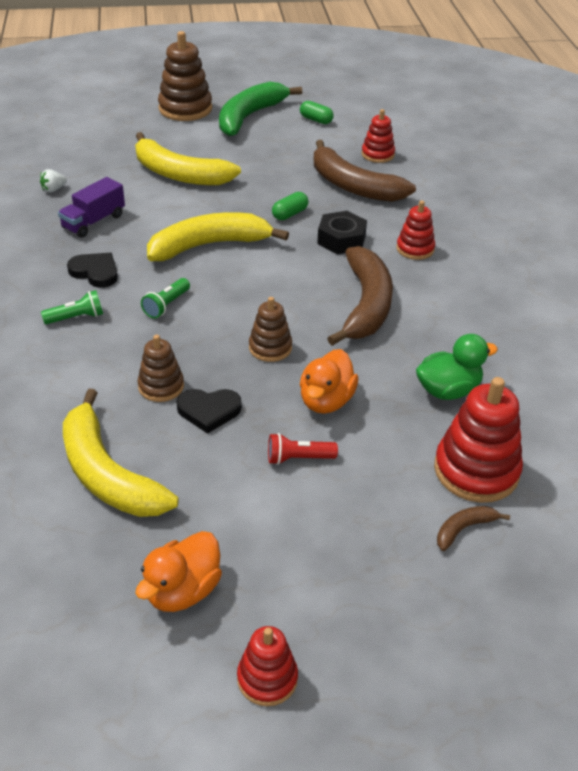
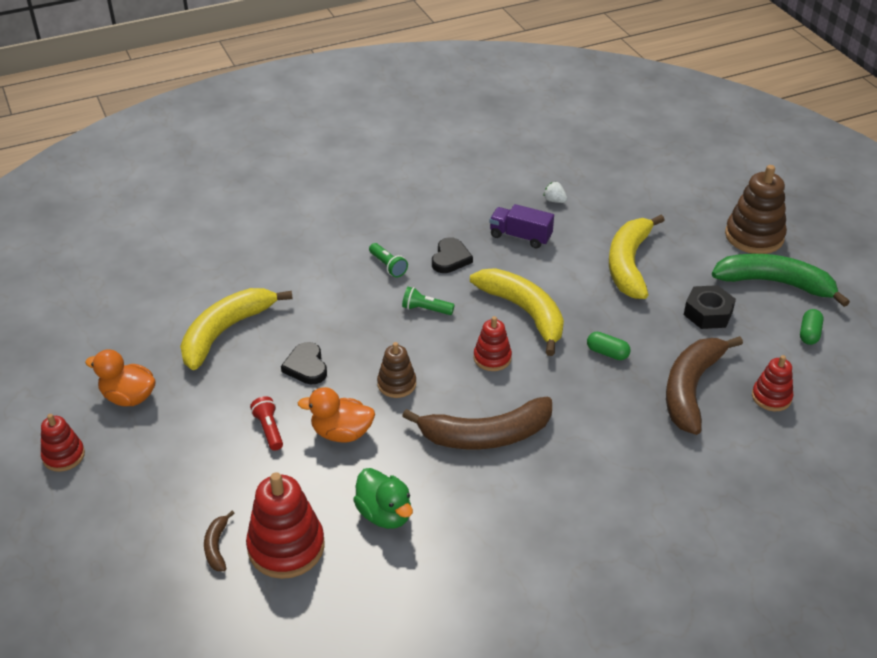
camera: 75 degrees right, 0 degrees up
brown stacking toy [137,334,184,402] -> none
black nut [317,211,367,254] -> black nut moved to [684,285,736,329]
red stacking toy [396,200,435,260] -> red stacking toy moved to [473,316,512,371]
brown banana [437,506,510,551] -> brown banana turned 135 degrees counterclockwise [204,511,235,571]

